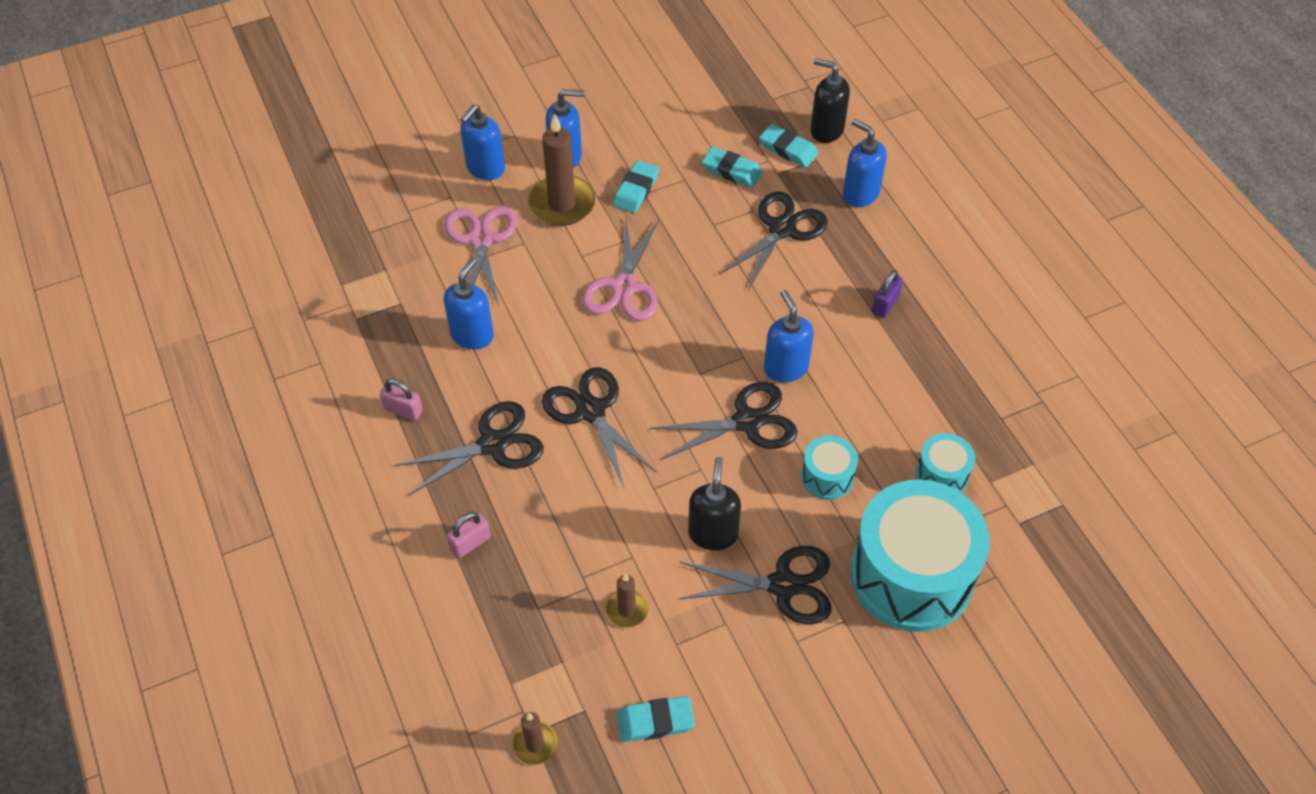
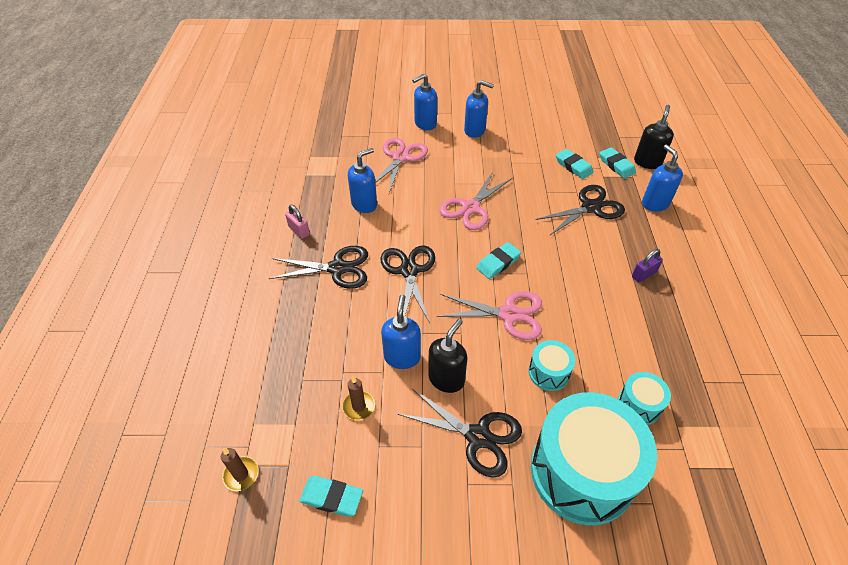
camera: 25 degrees right, 5 degrees down
pink padlock [447,512,491,558] -> none
brown candle [528,113,595,226] -> none
turquoise eraser [613,160,659,213] -> turquoise eraser moved to [476,242,521,279]
black scissors [649,382,798,460] -> pink scissors [437,291,542,340]
blue soap dispenser [764,290,814,382] -> blue soap dispenser moved to [381,294,421,369]
black soap dispenser [810,58,850,143] -> black soap dispenser turned 60 degrees clockwise [634,105,674,169]

